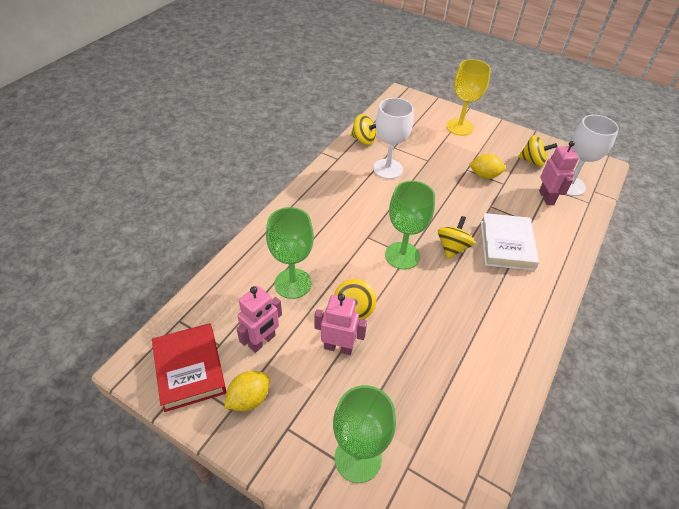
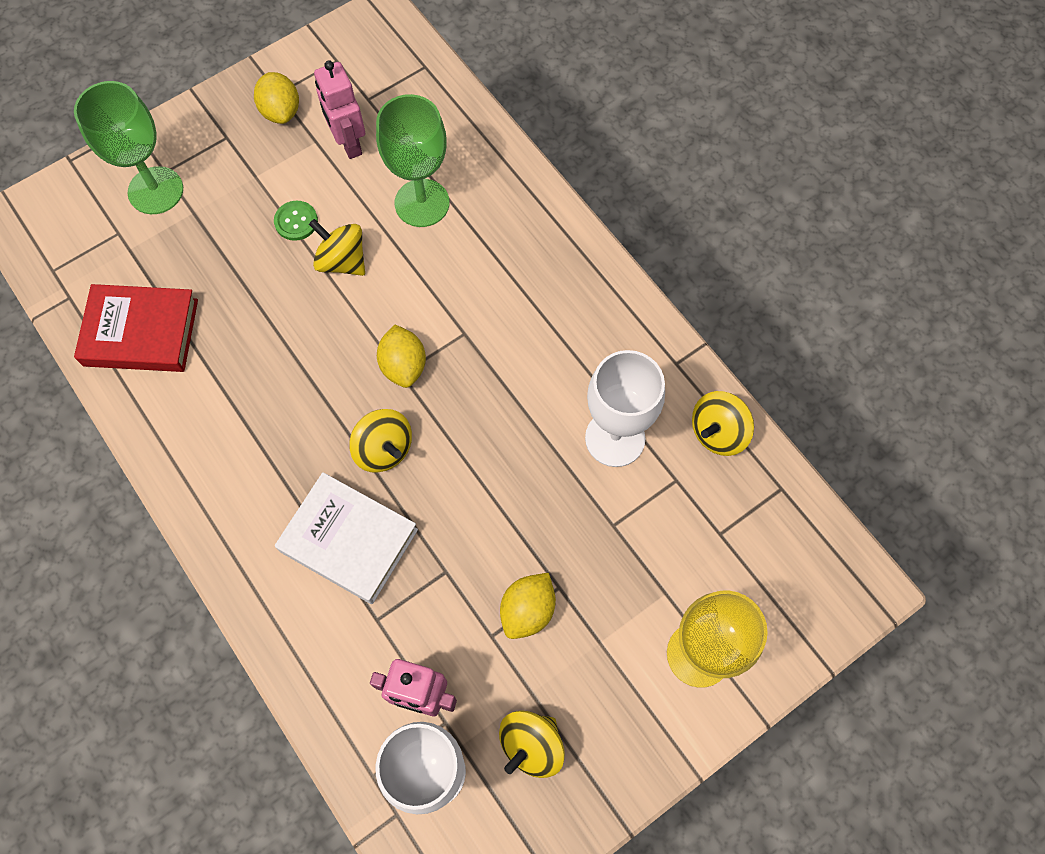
camera: 115 degrees right, 20 degrees up
red book [152,323,227,412] -> red book moved to [74,284,198,372]
pink robot [314,294,367,355] -> green button [274,201,318,241]
green goblet [385,181,435,270] -> yellow lemon [377,324,426,388]

